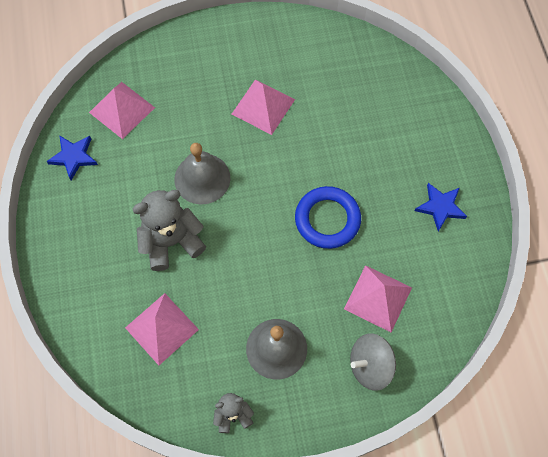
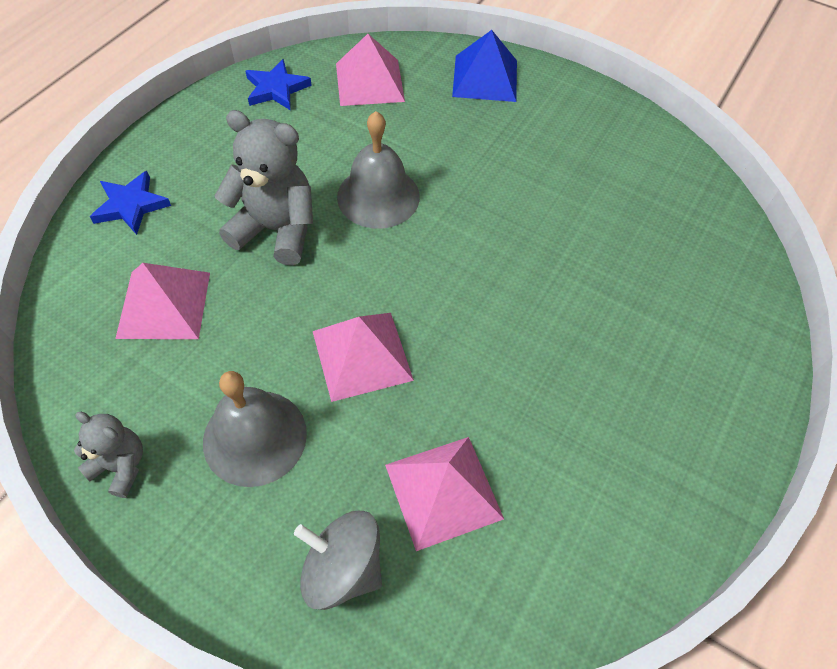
camera: 40 degrees right, 10 degrees down
pink pyramid [232,80,295,135] -> pink pyramid moved to [313,313,414,402]
blue ring [295,186,361,249] -> none
blue star [415,183,467,232] -> blue star moved to [90,171,171,235]
none -> blue pyramid [452,30,517,102]

